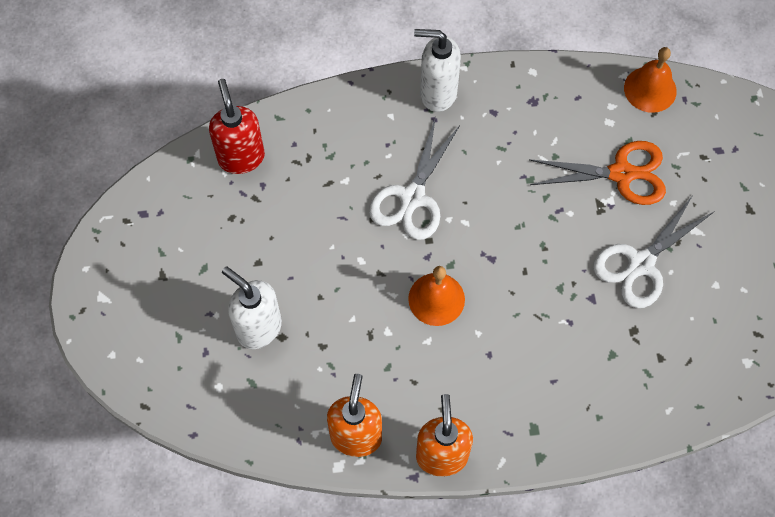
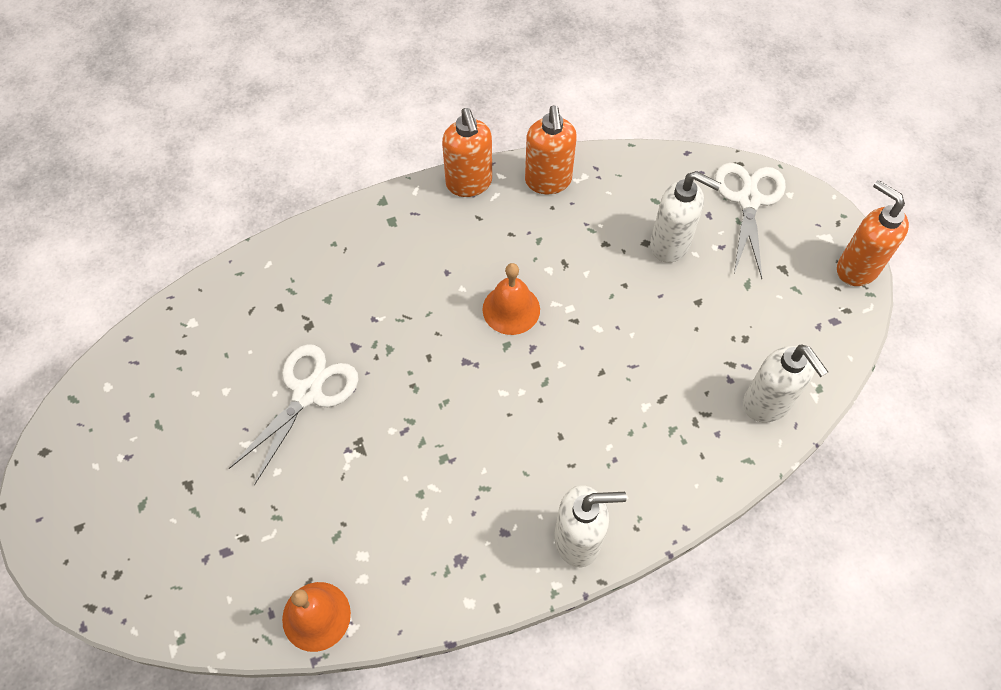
camera: 165 degrees right, 5 degrees down
red soap dispenser [209,79,265,174] -> white soap dispenser [743,344,828,423]
white scissors [369,117,460,240] -> white scissors moved to [715,163,786,279]
orange scissors [529,141,666,205] -> none
none -> orange soap dispenser [837,180,909,286]

